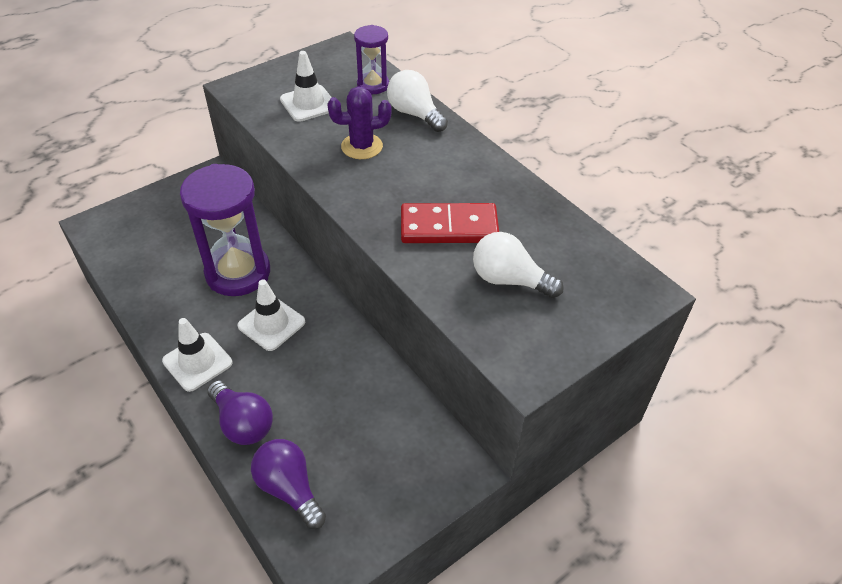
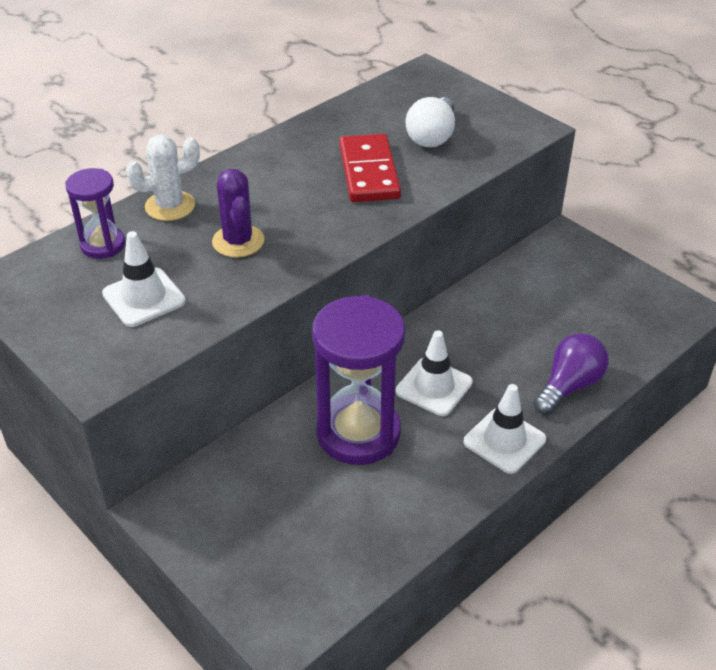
camera: 95 degrees left, 5 degrees down
purple light bulb [251,439,326,529] -> none
white light bulb [387,70,448,132] -> white cactus [126,135,200,221]

